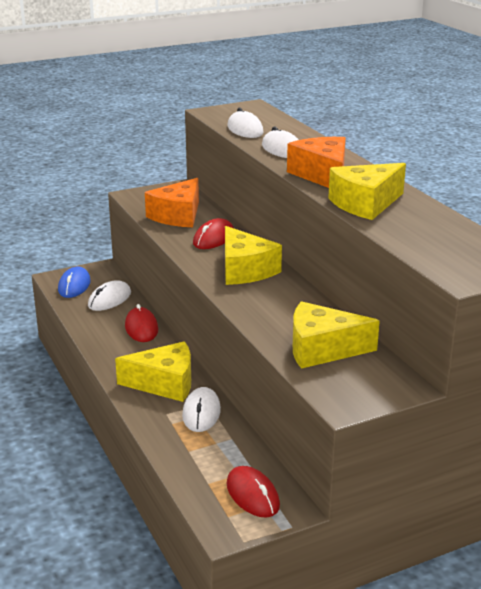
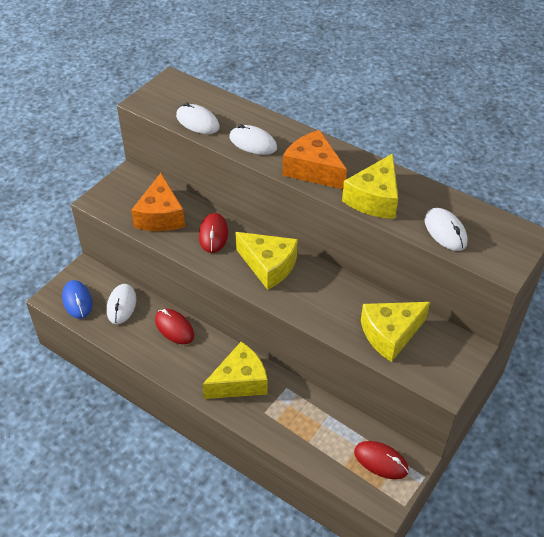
camera: 30 degrees left, 20 degrees up
white mouse [182,387,221,432] -> white mouse moved to [424,208,468,251]

